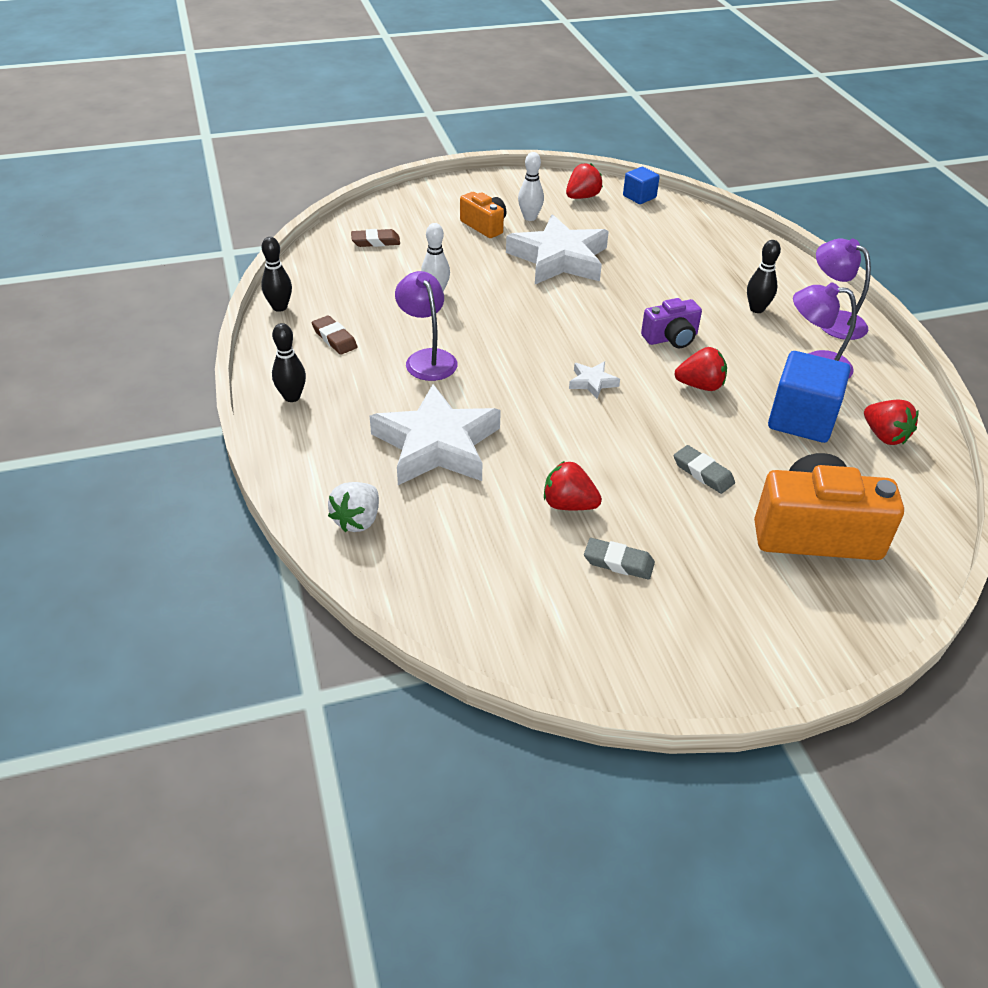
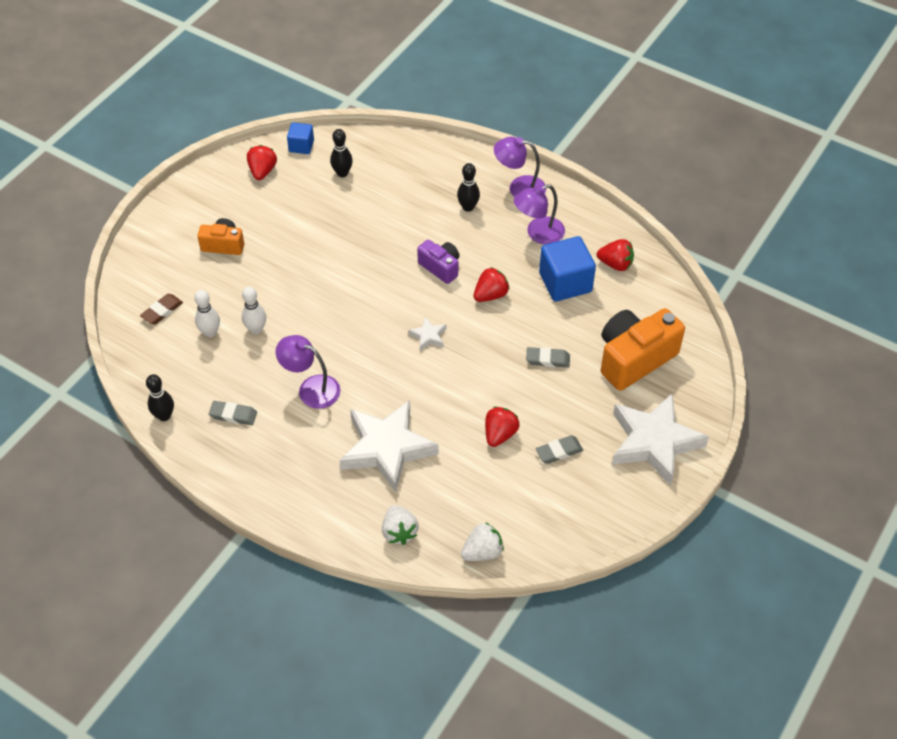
camera: 40 degrees left, 10 degrees up
black bowling pin [272,323,306,402] -> black bowling pin moved to [330,129,353,177]
brown eraser [312,315,357,355] -> grey eraser [209,401,257,425]
white star [506,214,609,284] -> white star moved to [612,393,709,486]
white bowling pin [518,152,544,221] -> white bowling pin moved to [194,290,220,337]
red strawberry [544,461,602,510] -> red strawberry turned 135 degrees clockwise [485,407,520,447]
purple camera [641,298,702,348] -> purple camera turned 75 degrees counterclockwise [417,240,459,284]
none -> white strawberry [461,522,504,561]

